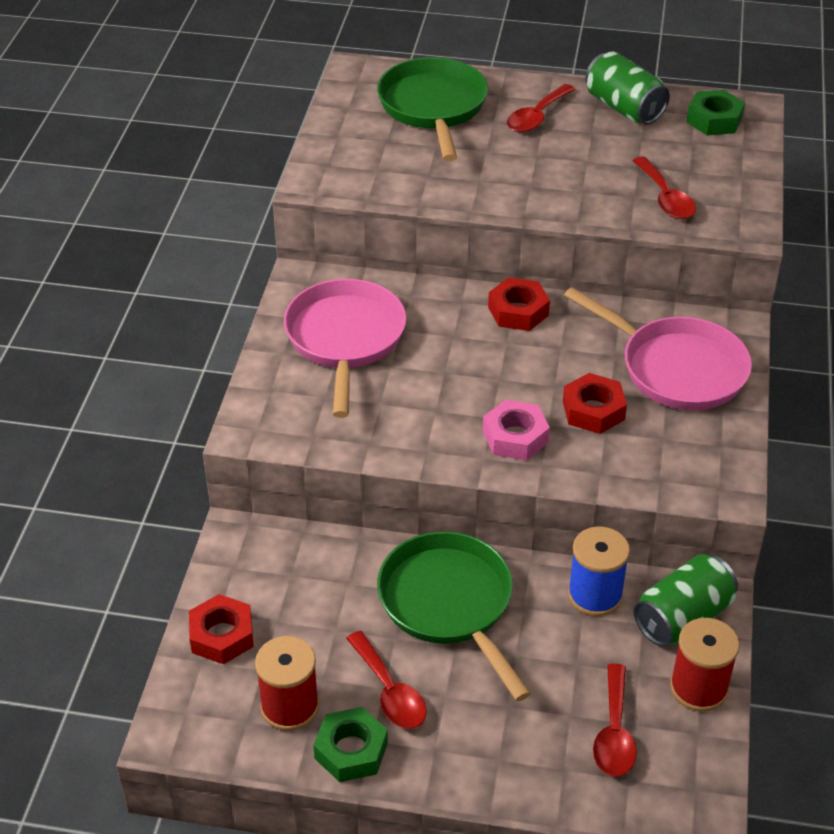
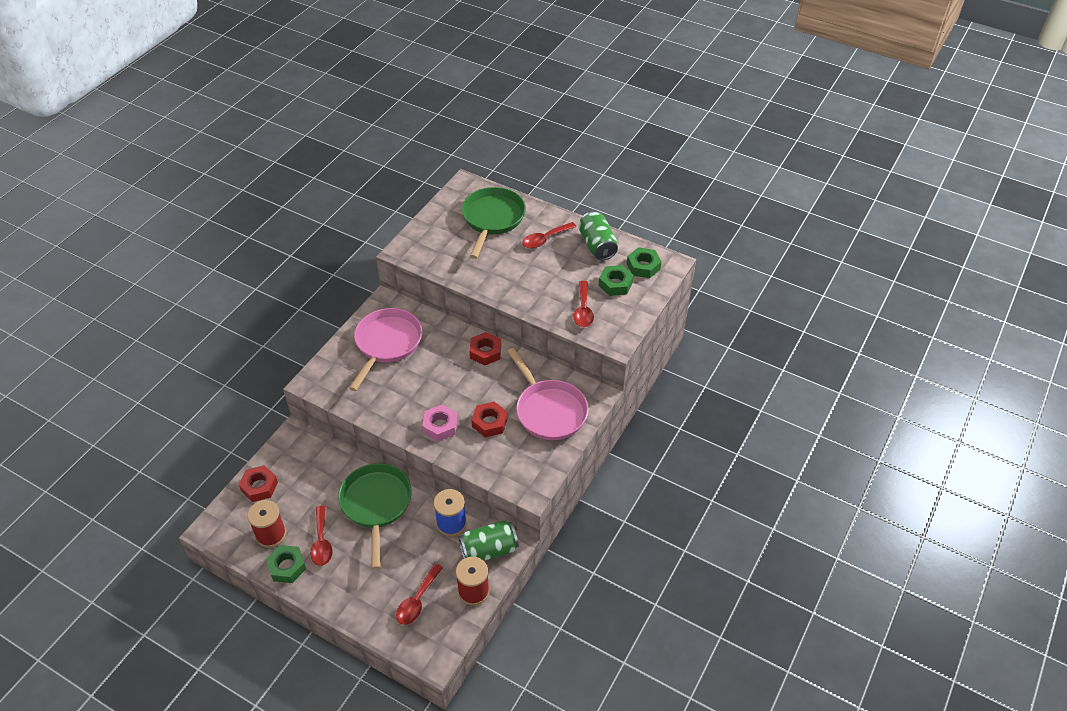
camera: 20 degrees right, 5 degrees up
none -> green nut [599,265,634,296]

